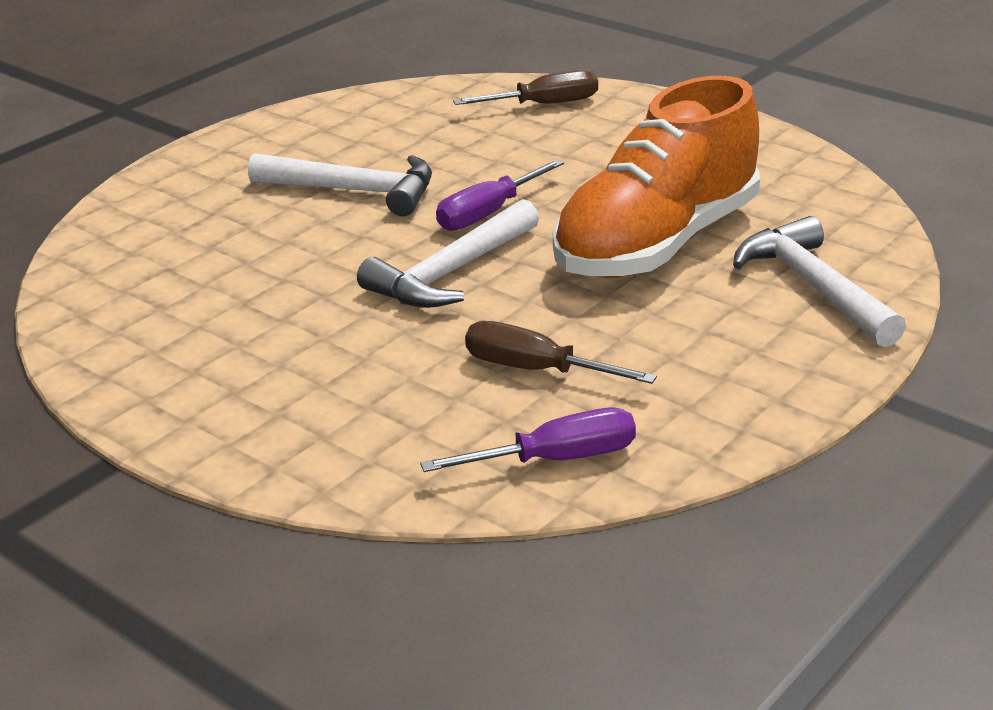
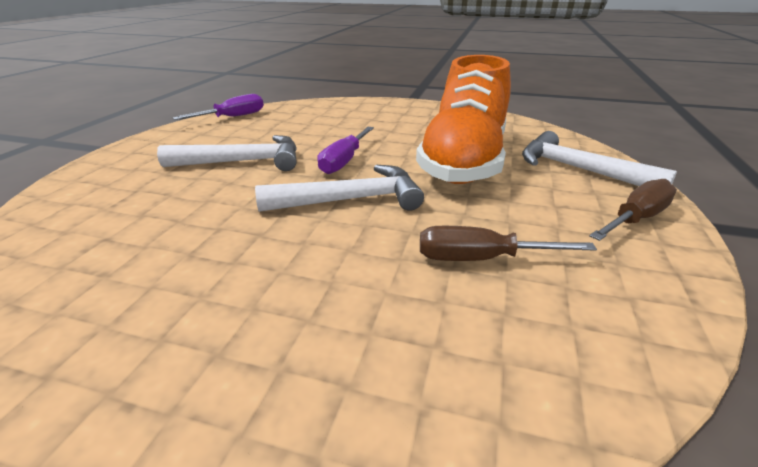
camera: 25 degrees left, 0 degrees up
white hammer [357,199,539,308] -> white hammer turned 120 degrees counterclockwise [255,165,424,212]
purple screwdriver [420,408,636,472] -> purple screwdriver moved to [173,94,264,120]
brown screwdriver [453,69,598,105] -> brown screwdriver moved to [589,179,677,241]

